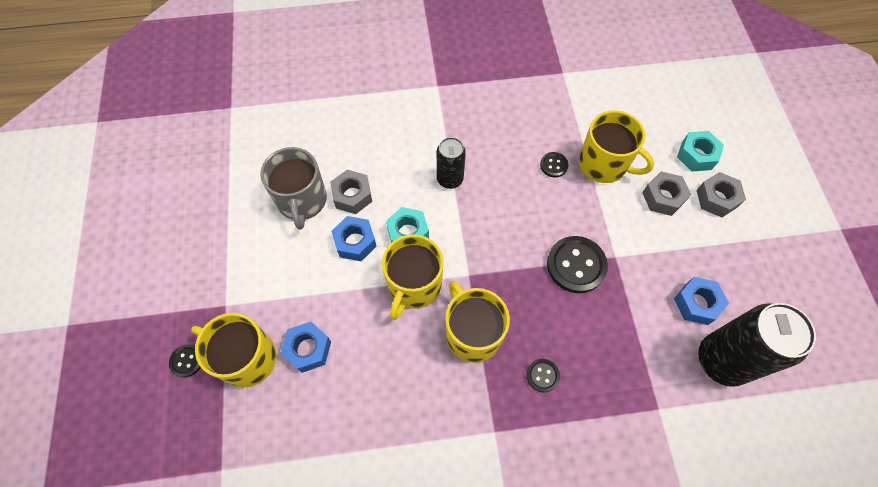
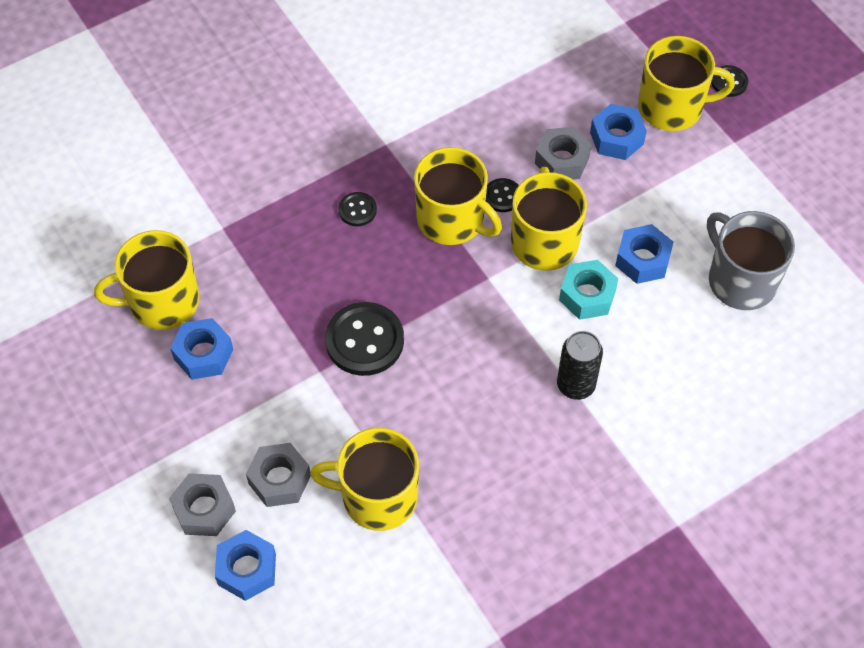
camera: 155 degrees right, 5 degrees down
grey nut [330,170,372,214] -> grey nut moved to [535,127,591,180]
black button [540,152,568,177] -> black button moved to [486,178,519,212]
turquoise nut [677,131,724,172] -> blue nut [215,530,276,601]
black can [698,303,816,387] -> yellow mug [94,230,199,330]

